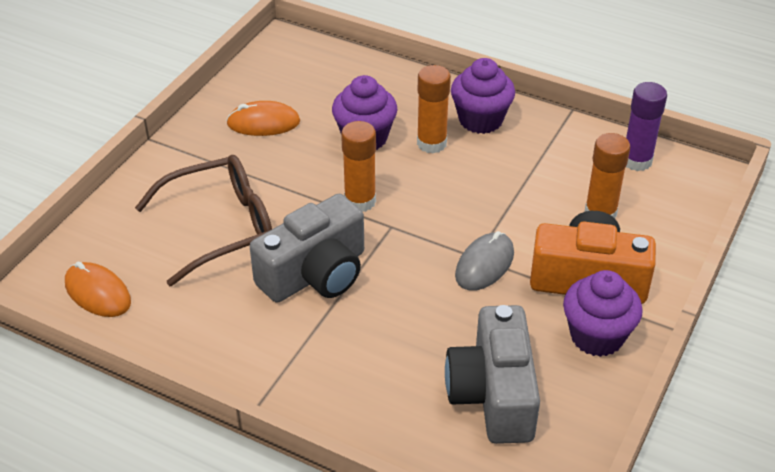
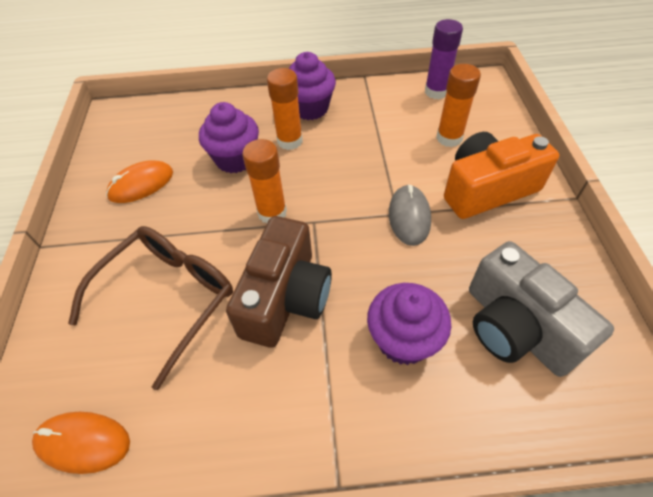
camera: 30 degrees left, 10 degrees up
grey camera [250,194,364,303] -> brown camera [226,216,332,348]
purple cupcake [563,270,643,357] -> purple cupcake moved to [367,283,451,365]

